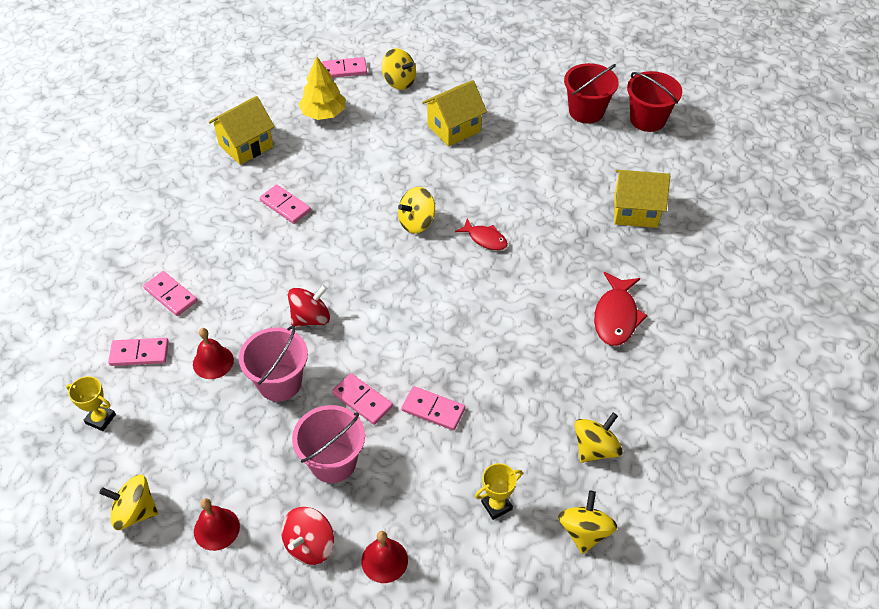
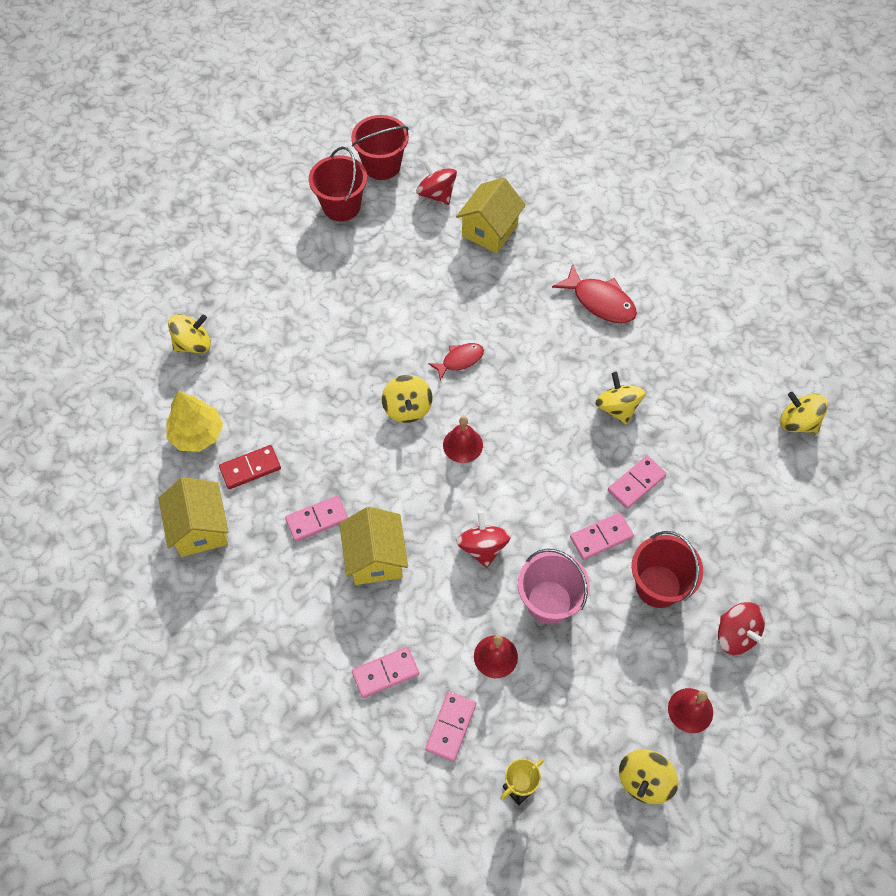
camera: 65 degrees left, 10 degrees up
pink bucket [292,405,365,483] -> red bucket [632,531,703,608]
pink domino [322,57,367,78] -> none
red bell [361,531,408,583] -> red bell moved to [443,416,483,463]
yellow house [422,80,487,147] -> yellow house moved to [340,507,408,585]
yellow trophy [475,463,523,520] -> none
yellow spinning top [575,413,623,463] -> yellow spinning top moved to [595,372,645,425]
none -> red domino [219,445,281,489]
none -> red spinning top [416,160,457,205]

